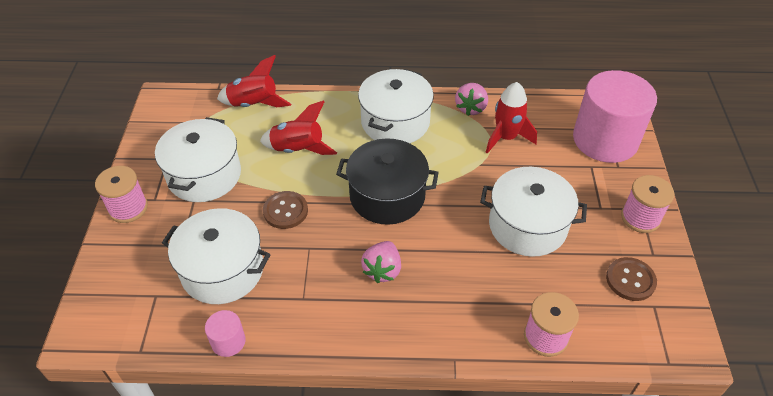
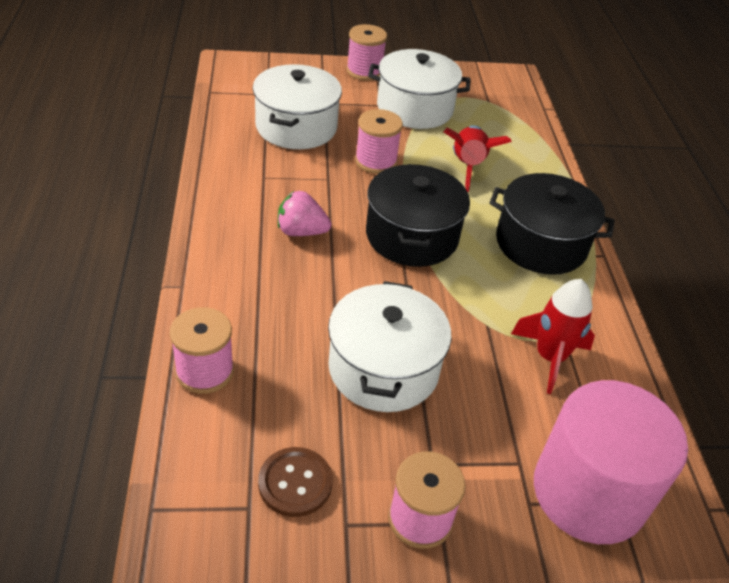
camera: 80 degrees right, 5 degrees down
pink cylinder [205,310,246,357] -> none
red rocket [217,55,291,107] -> none
brown button [263,191,308,229] -> pink spool [355,109,403,174]
white pot [358,69,434,143] -> black pot [490,173,615,275]
pink strawberry [455,83,488,116] -> none

